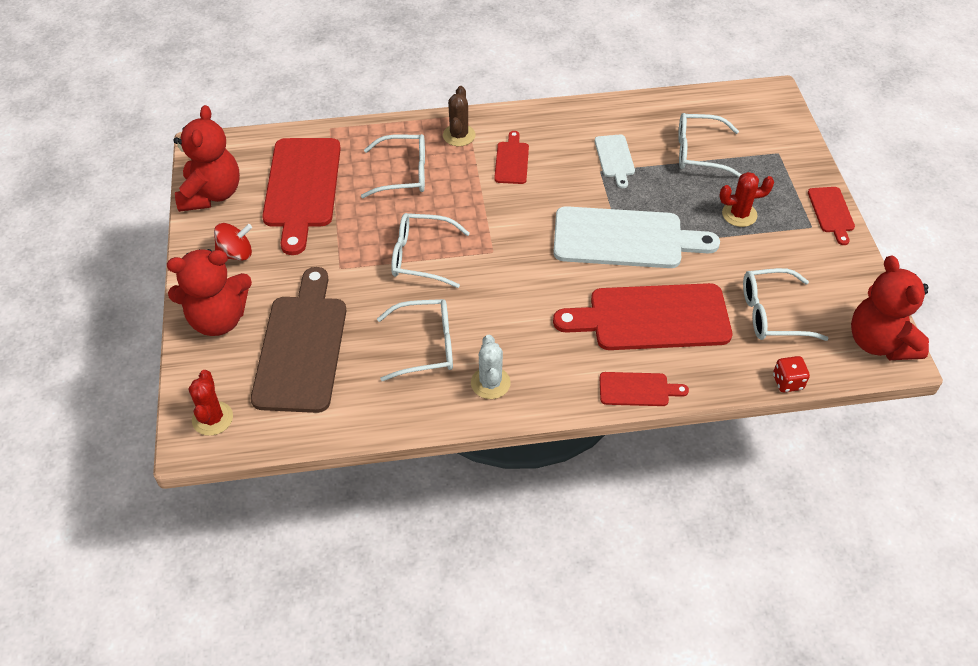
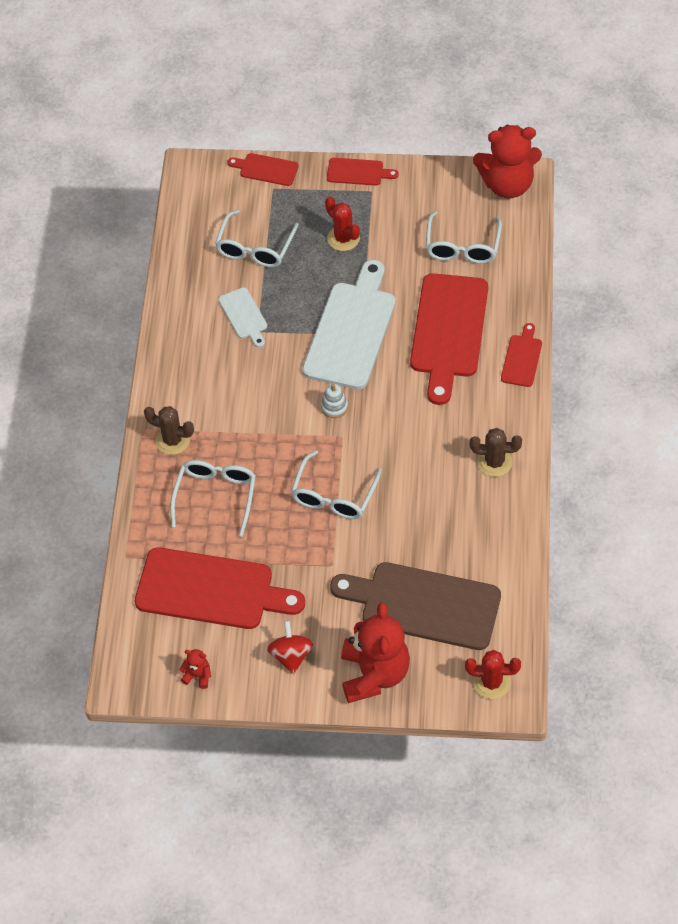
camera: 75 degrees left, 5 degrees up
red teddy bear [173,105,240,212] -> red teddy bear [180,649,211,689], size x0.41
white glasses [377,299,453,381] -> none
white cactus [471,335,511,399] -> brown cactus [470,428,522,477]
red cutting board [494,131,529,184] -> red cutting board moved to [227,153,299,186]
white cutting board [595,135,635,188] -> white cutting board turned 60 degrees clockwise [218,287,267,347]
red cactus [719,172,774,227] -> red cactus turned 45 degrees counterclockwise [325,197,360,251]
red dice [773,356,810,392] -> none
none -> white stacking toy [321,384,348,418]

